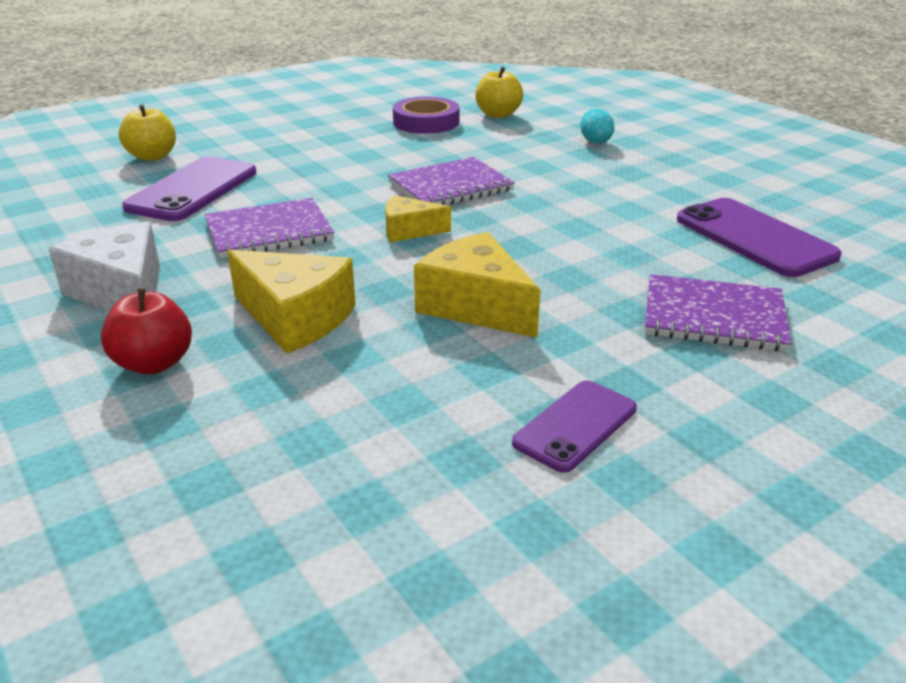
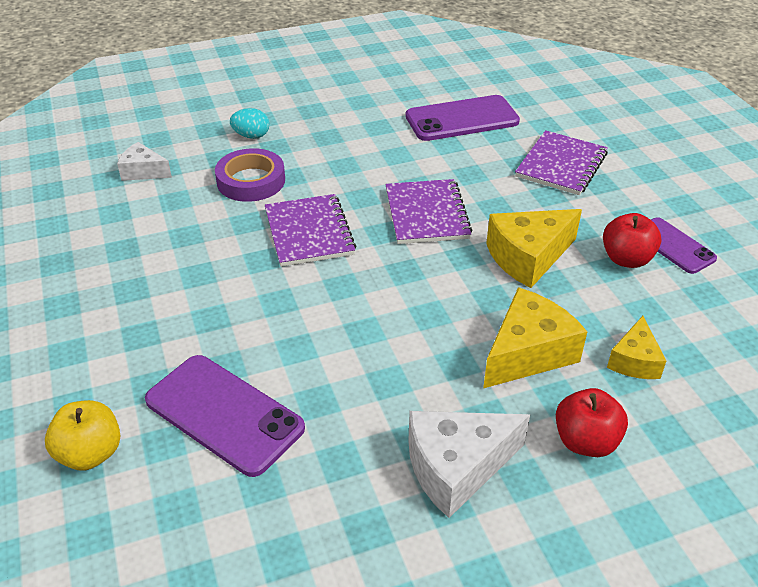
camera: 75 degrees left, 10 degrees up
purple notebook [205,198,334,258] -> purple notebook moved to [385,179,472,244]
yellow cheese [385,195,451,242] -> yellow cheese moved to [607,316,666,379]
purple tape [393,97,459,134] -> purple tape moved to [215,148,285,202]
yellow apple [475,67,523,118] -> white cheese [117,142,172,181]
none -> red apple [603,213,662,268]

